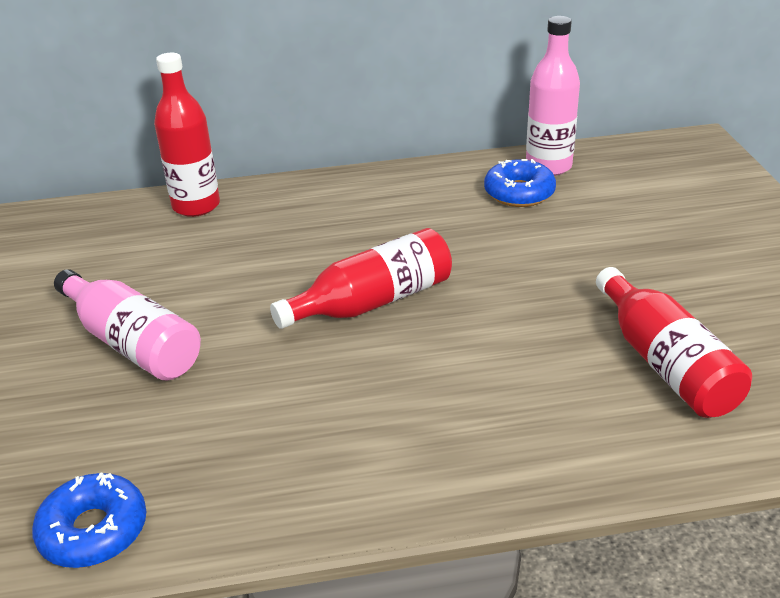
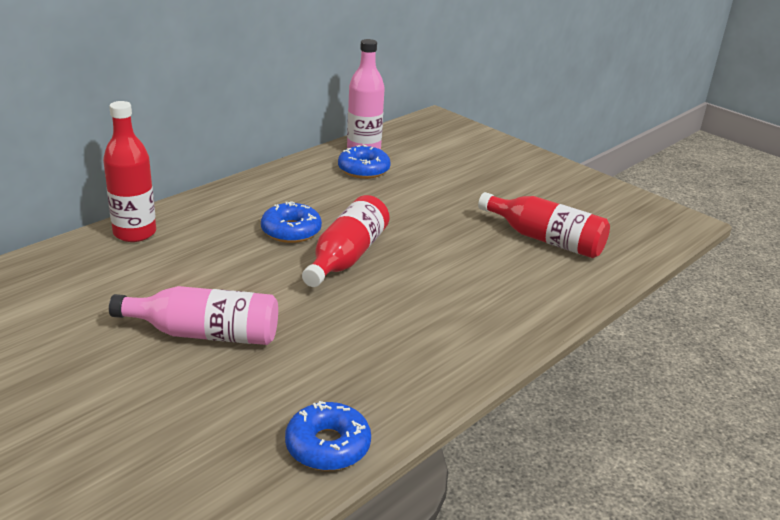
camera: 40 degrees left, 5 degrees down
none -> blue donut [261,201,322,243]

